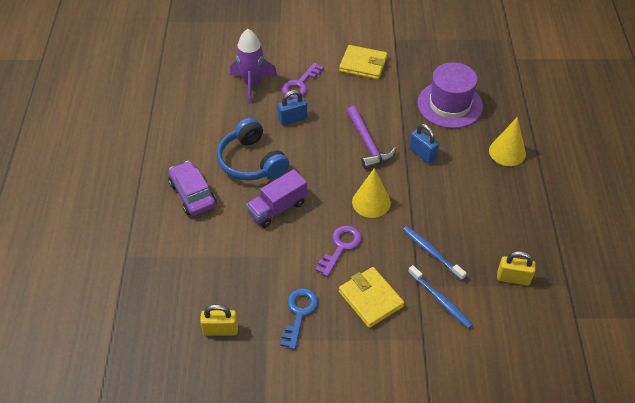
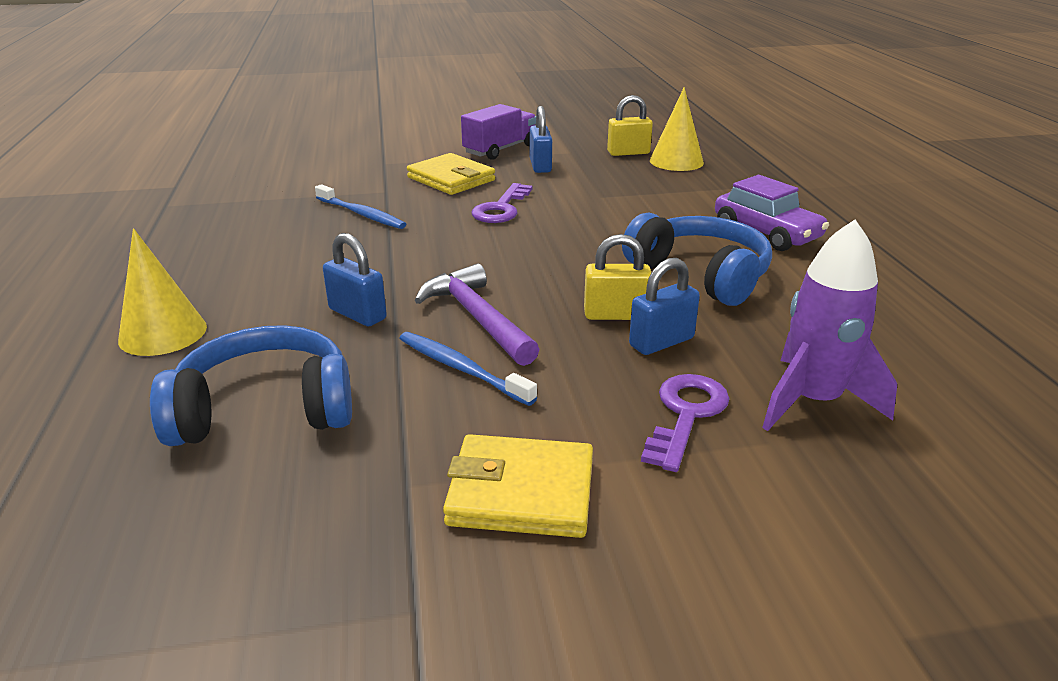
camera: 170 degrees right, 20 degrees down
purple truck [246,169,307,228] -> purple truck moved to [461,104,536,160]
blue key [280,288,318,350] -> blue padlock [530,106,552,173]
yellow cone [352,168,391,218] -> yellow cone moved to [650,87,704,171]
blue toothbrush [408,265,473,329] -> blue toothbrush moved to [399,332,537,406]
purple hat [417,62,483,128] -> blue headphones [150,325,352,446]
yellow padlock [497,251,536,285] -> yellow padlock moved to [584,234,651,320]

